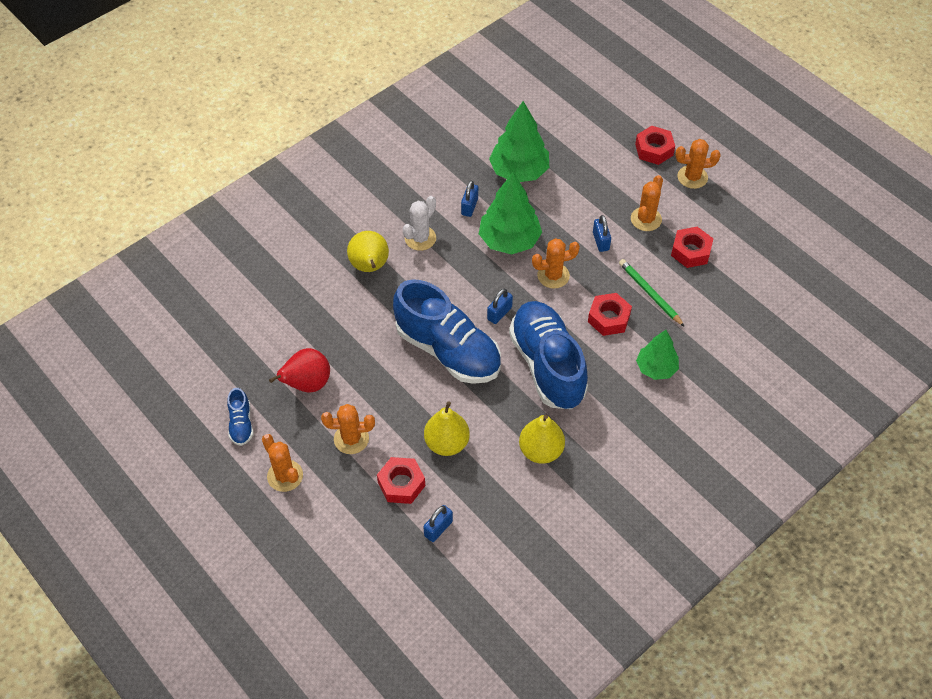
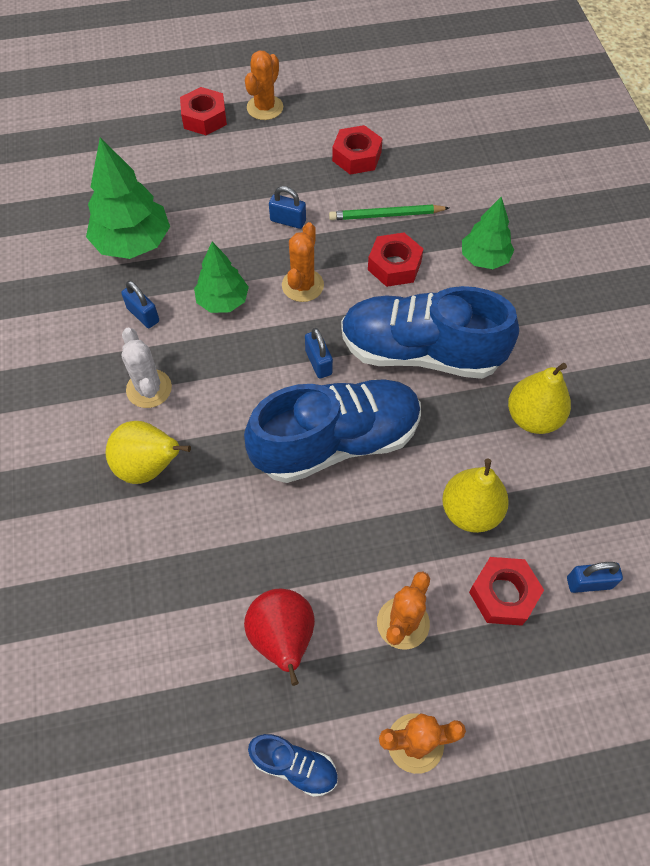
camera: 60 degrees left, 5 degrees up
blue padlock [423,505,453,542] -> blue padlock turned 75 degrees counterclockwise [567,562,623,593]
green tree [479,172,542,255] -> green tree [194,242,249,313], size x0.63
orange cactus [631,175,663,231] -> none

